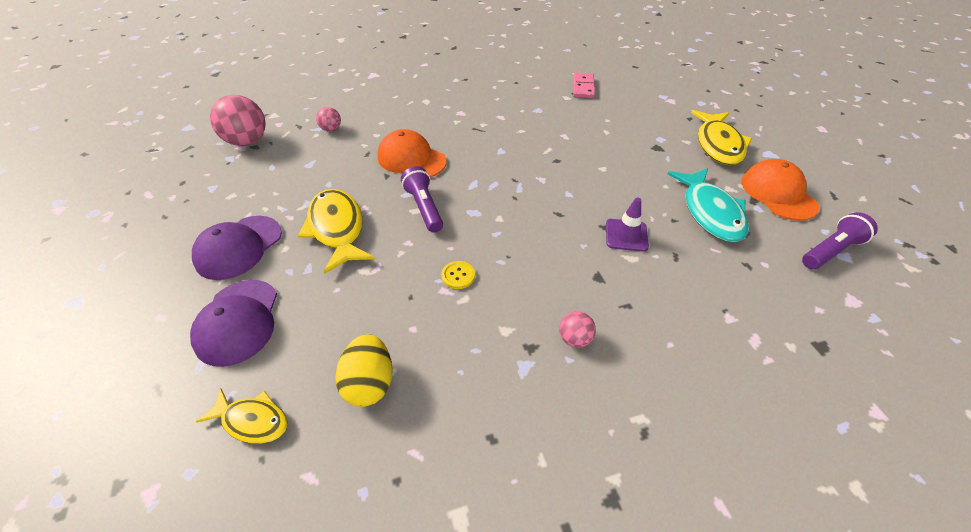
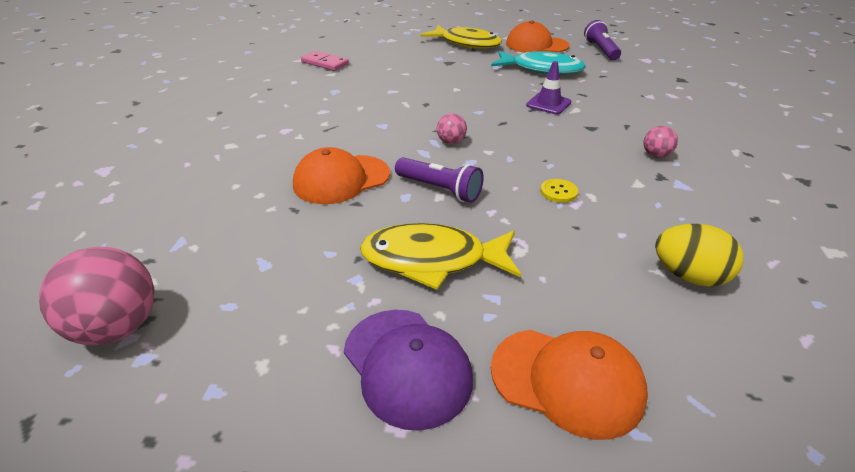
camera: 65 degrees left, 10 degrees down
purple cap [190,280,277,367] -> orange cap [491,330,648,440]
yellow fish [196,388,288,444] -> none
pink ball [316,107,341,131] -> pink ball moved to [437,113,467,144]
purple flashlight [401,166,443,233] -> purple flashlight turned 150 degrees counterclockwise [395,157,484,203]

